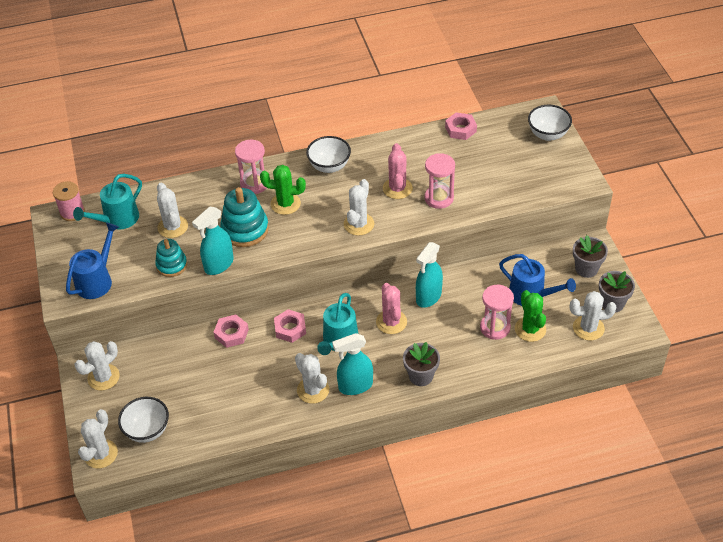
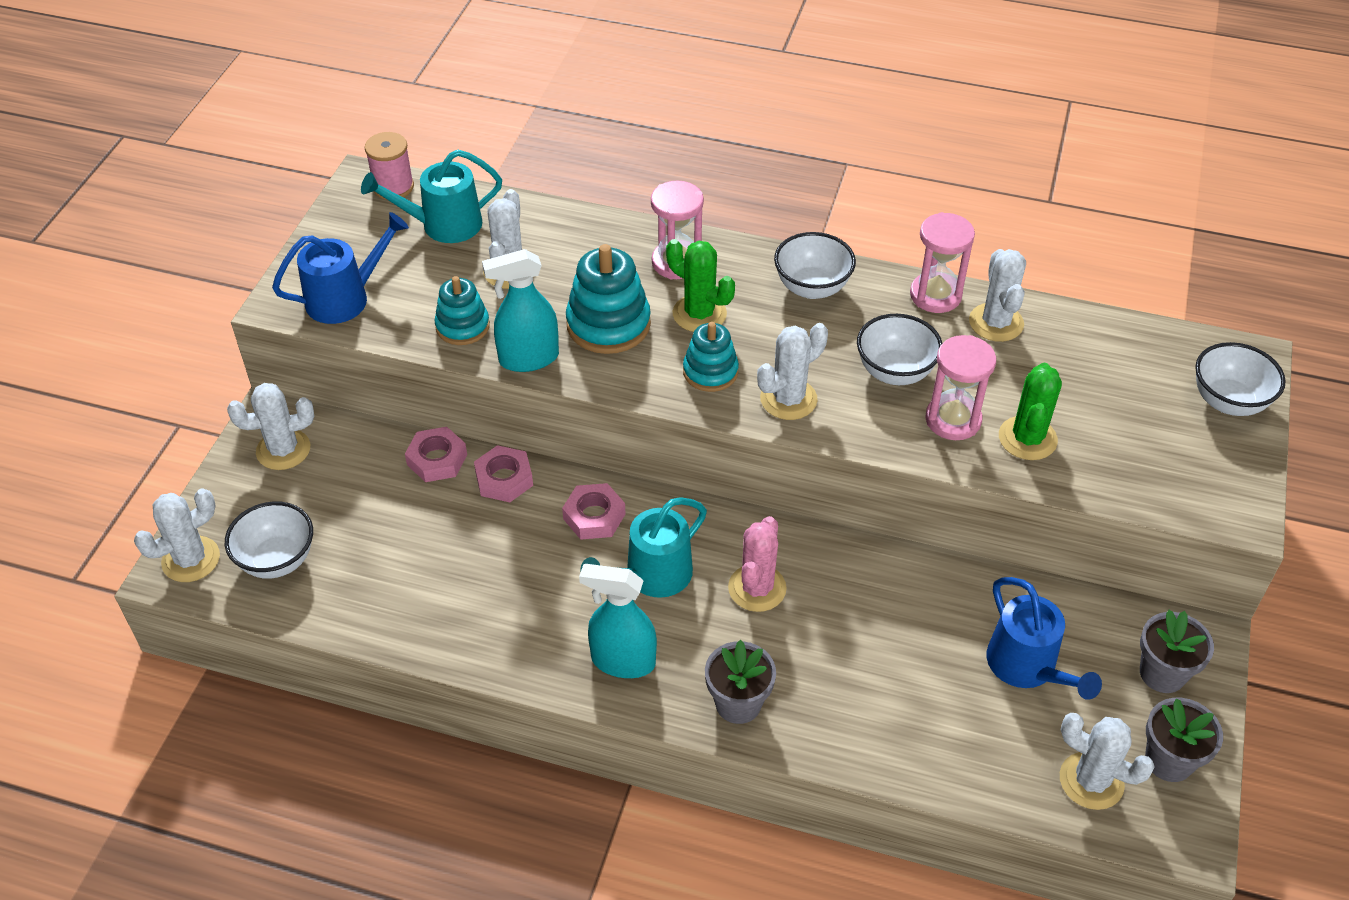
camera: 30 degrees right, 0 degrees up
white cactus [295,353,329,404] -> white cactus moved to [969,249,1026,342]
pink cactus [383,143,413,199] -> white bowl [857,314,942,385]
turquoise spray bottle [416,242,443,308] -> none
pink nut [445,112,477,140] -> pink nut moved to [405,427,467,482]
pink hourglass [480,285,514,340] -> pink hourglass moved to [910,212,975,313]
green cactus [515,290,546,342] -> green cactus moved to [999,363,1062,460]
none -> turquoise stacking toy [683,322,739,392]

